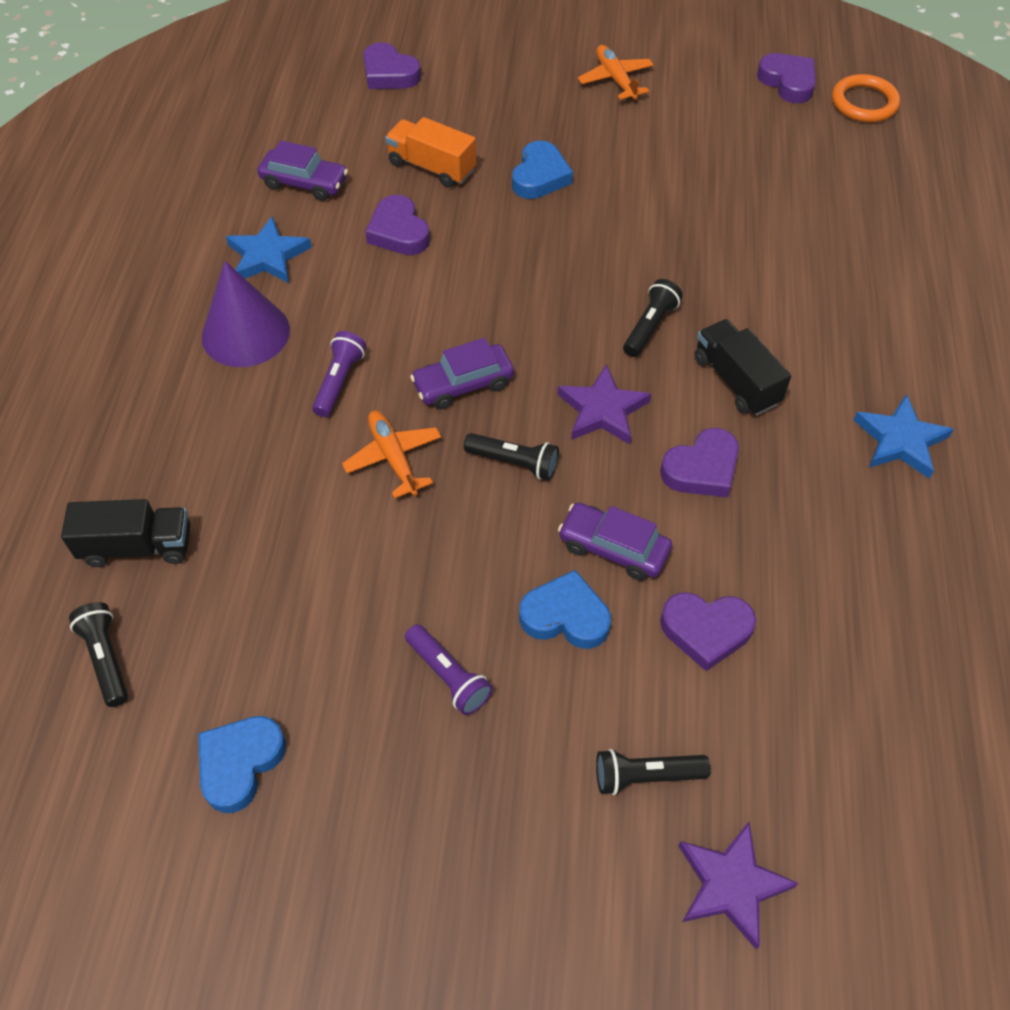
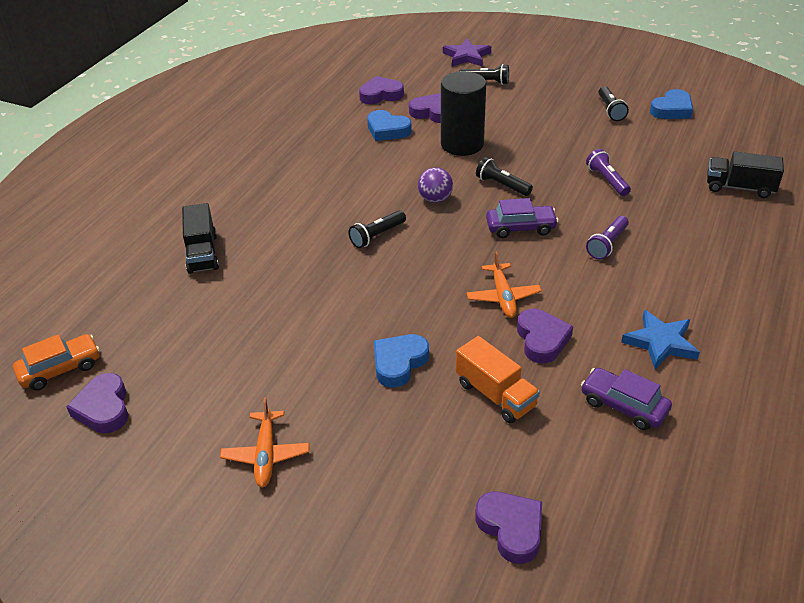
camera: 160 degrees left, 15 degrees down
black flashlight [69,602,128,707] -> black flashlight moved to [598,86,629,121]
purple cone [202,261,290,367] -> none
orange plane [342,411,441,499] -> orange plane moved to [466,251,542,318]
purple flashlight [405,624,493,715] -> purple flashlight moved to [586,149,631,196]
blue heart [519,570,611,649] -> blue heart moved to [367,110,412,141]
purple star [557,364,651,445] -> purple ball [418,167,453,203]
purple car [558,503,672,581] -> black cylinder [441,71,486,156]
purple heart [660,428,739,498] -> purple heart moved to [359,76,404,104]
black truck [694,319,791,416] -> black truck moved to [182,203,219,274]
orange ring [832,74,900,122] -> orange car [13,334,100,391]
blue star [854,394,954,479] -> none

